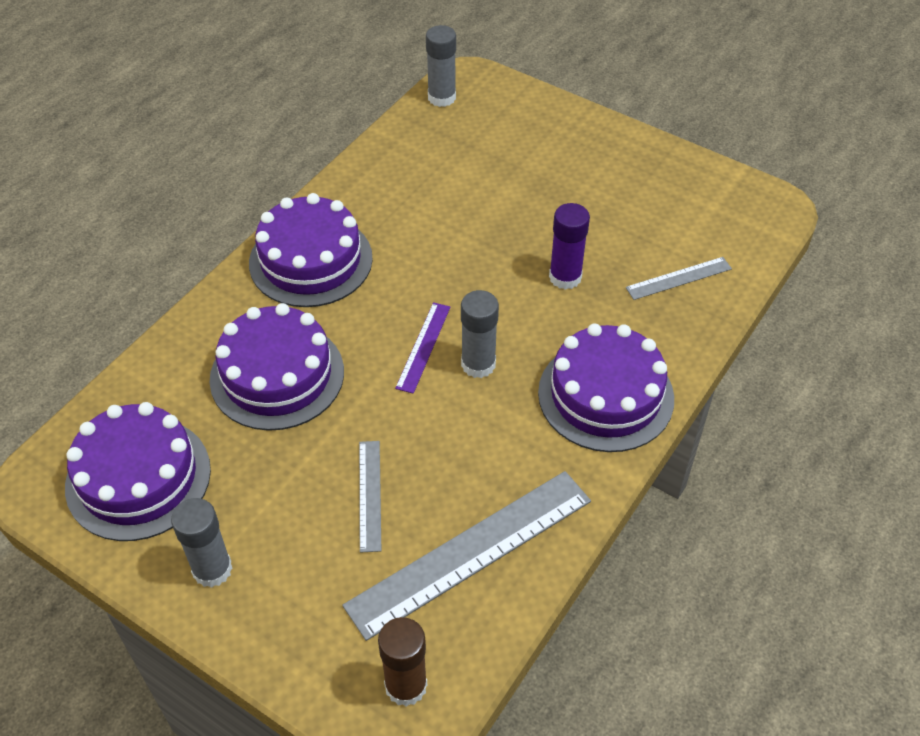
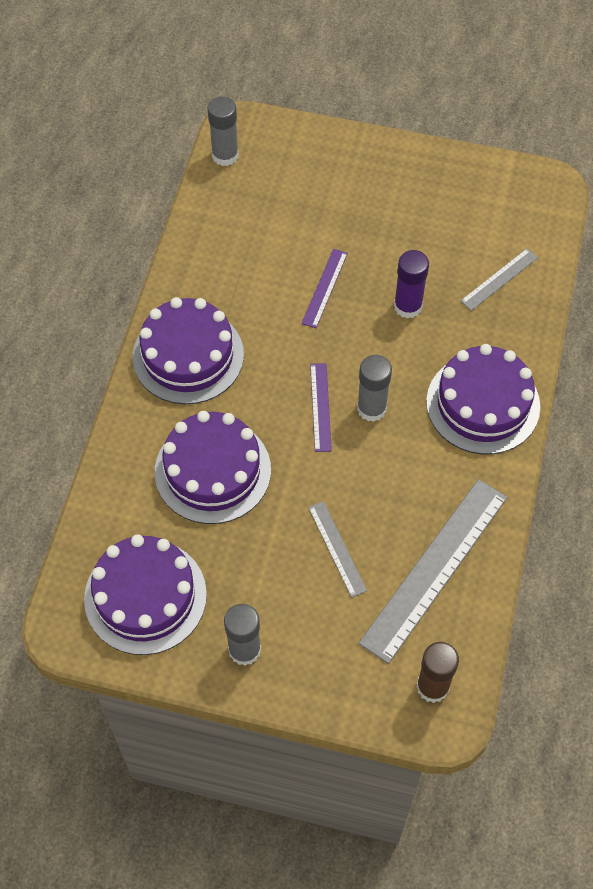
camera: 20 degrees left, 10 degrees up
none -> purple ruler [301,249,348,328]

